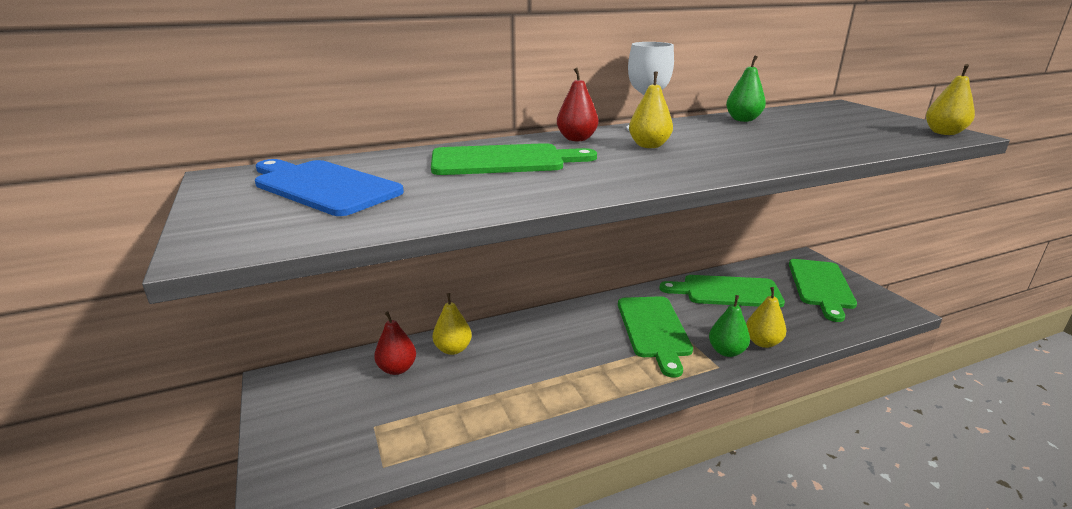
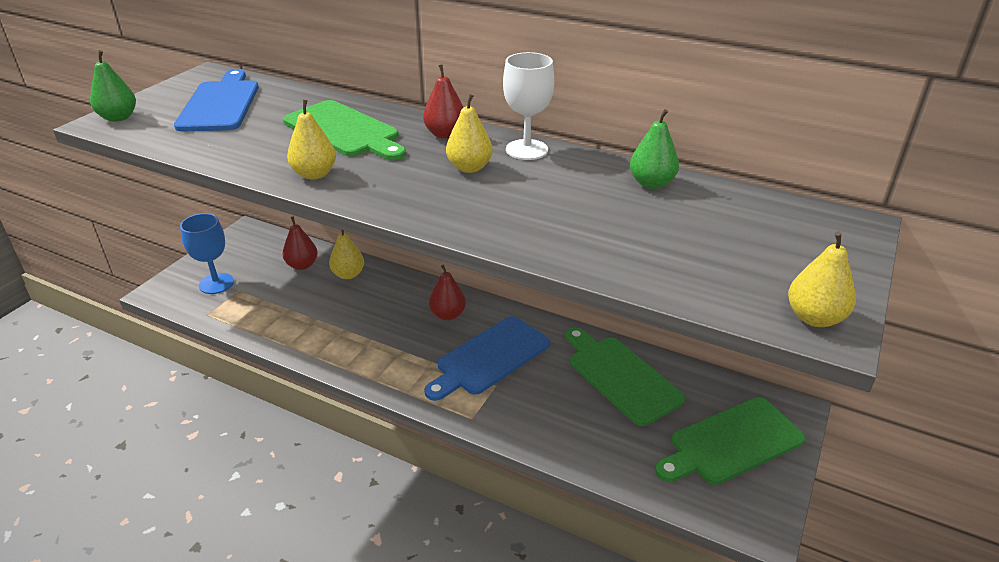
camera: 50 degrees right, 10 degrees up
green cutting board [618,296,693,378] -> blue cutting board [424,316,550,401]
green pear [709,295,750,357] -> green pear moved to [90,50,136,122]
yellow pear [746,287,787,348] -> yellow pear moved to [287,100,336,179]
none -> blue goblet [180,213,234,294]
none -> red pear [429,265,466,320]

